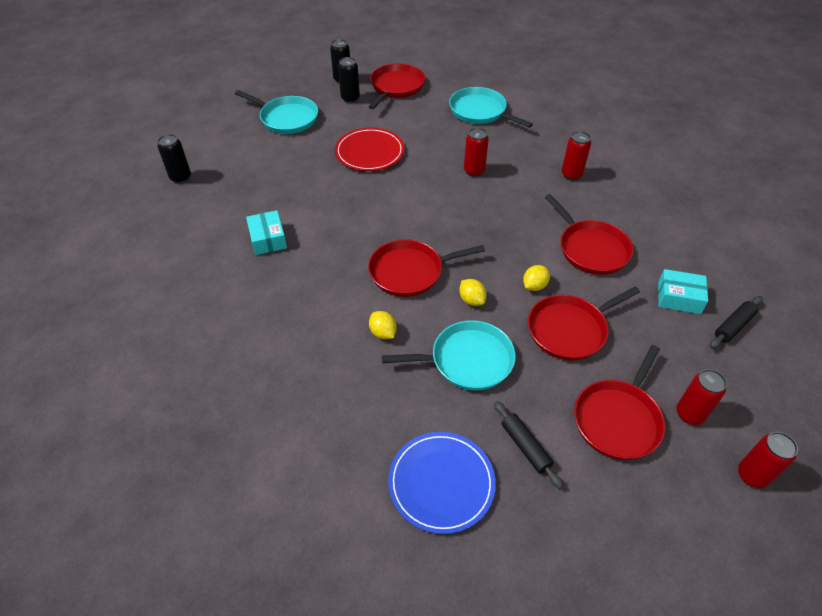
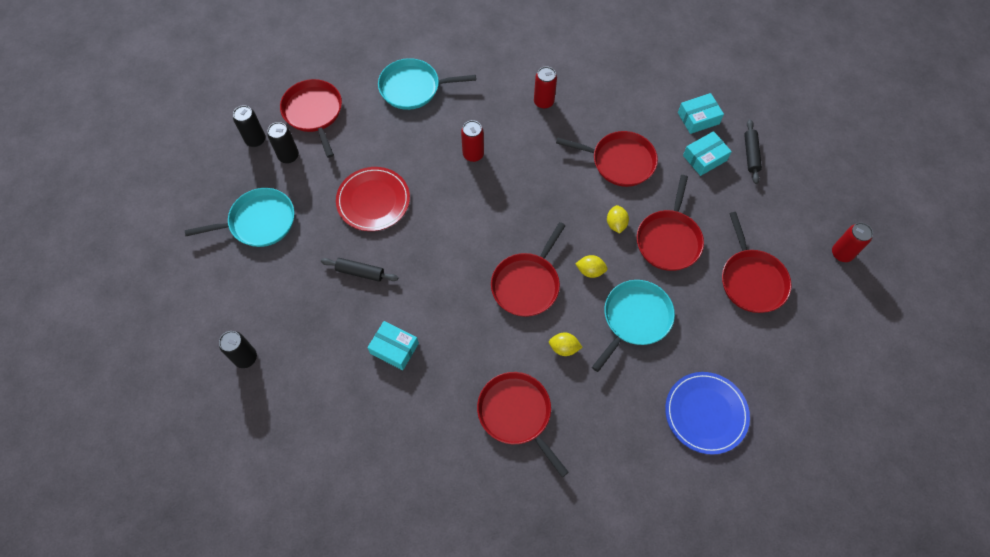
camera: 45 degrees left, 15 degrees up
black rolling pin [494,401,563,489] -> black rolling pin moved to [321,258,398,282]
red can [676,369,727,425] -> none
none -> red pan [477,372,569,477]
none -> turquoise box [678,93,724,134]

